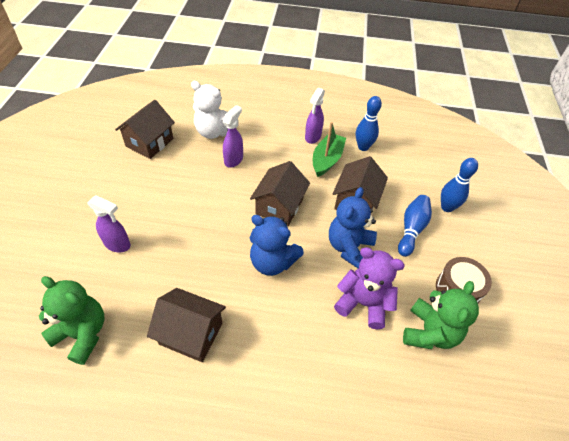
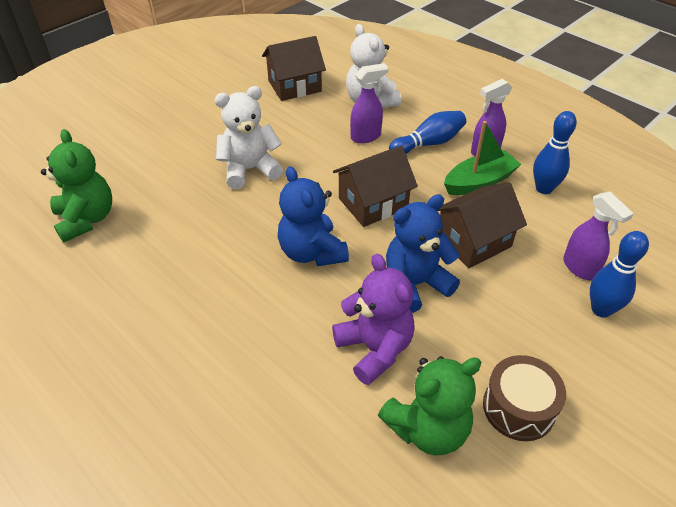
camera: 40 degrees right, 5 degrees down
purple spray bottle [88,195,131,252] -> purple spray bottle moved to [563,192,634,280]
brown house [147,288,226,362] -> none
blue bowling pin [398,195,432,257] -> blue bowling pin moved to [389,111,466,154]
none -> white teddy bear [215,86,283,189]

